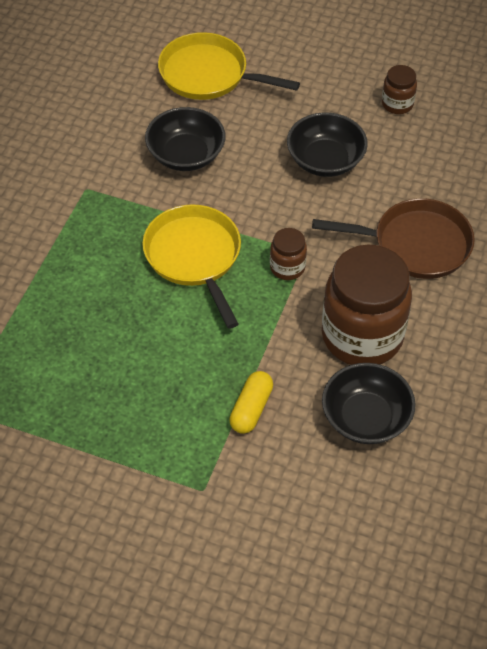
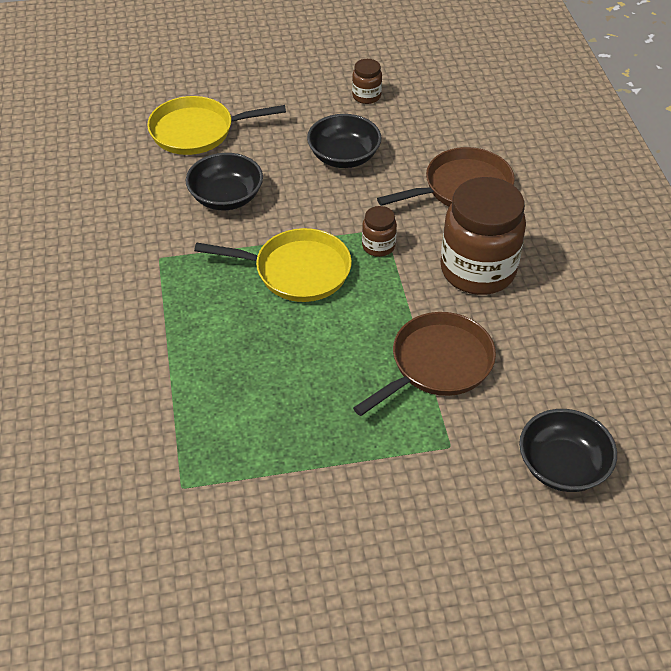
camera: 30 degrees left, 5 degrees down
yellow pan [142,204,241,329] -> yellow pan turned 150 degrees clockwise [194,228,352,302]
yellow capsule [229,371,273,434] -> brown pan [353,312,496,416]
black bowl [322,363,416,444] -> black bowl moved to [519,409,617,492]

